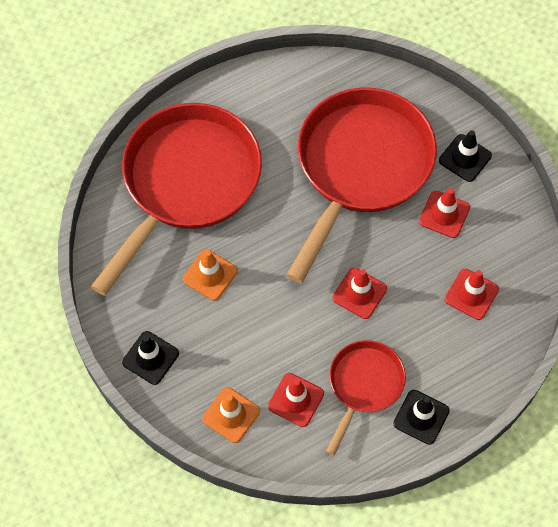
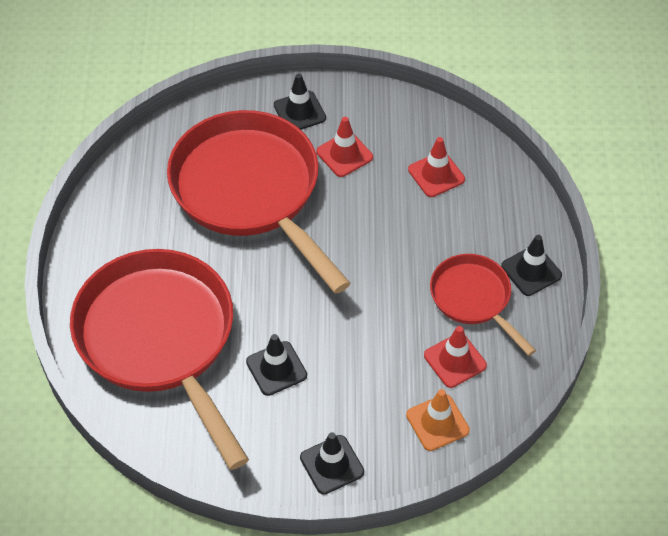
camera: 60 degrees left, 10 degrees down
orange traffic cone [183,249,238,300] -> black traffic cone [246,334,307,396]
red traffic cone [333,268,387,319] -> none

